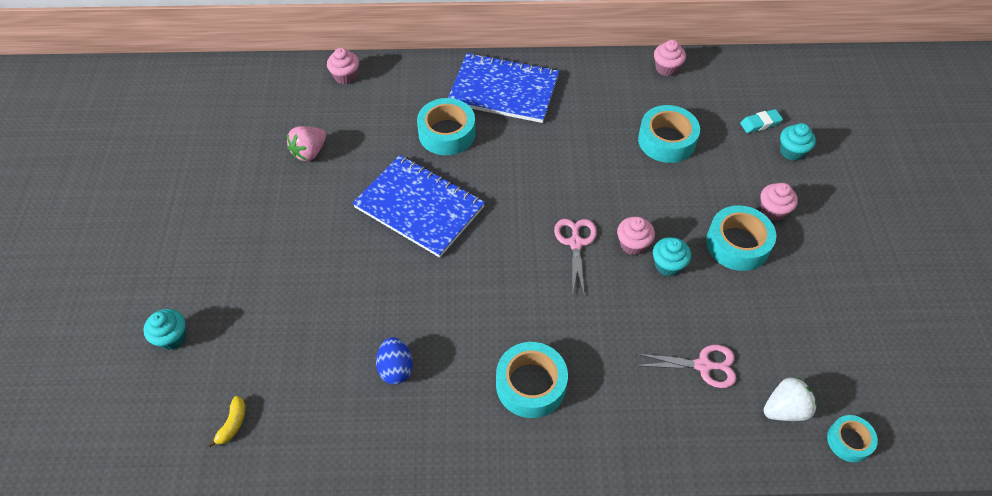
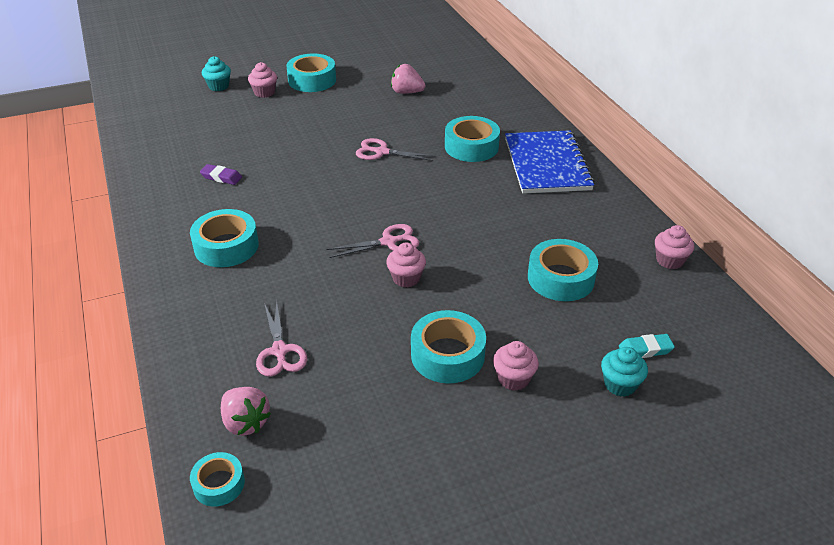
camera: 70 degrees right, 15 degrees down
yellow banana [208,396,245,447] -> none
pink cupcake [327,48,359,84] -> pink cupcake moved to [248,62,277,98]
blue notebook [352,155,485,258] -> pink scissors [356,138,436,161]
blue egg [376,337,413,385] -> purple eraser [200,164,242,185]
turquoise cupcake [653,237,691,276] -> none
turquoise eraser [740,109,783,133] -> turquoise eraser turned 60 degrees counterclockwise [619,334,675,358]
white strawberry [763,376,817,421] -> pink strawberry [221,387,271,436]
none -> turquoise tape [286,53,336,92]

